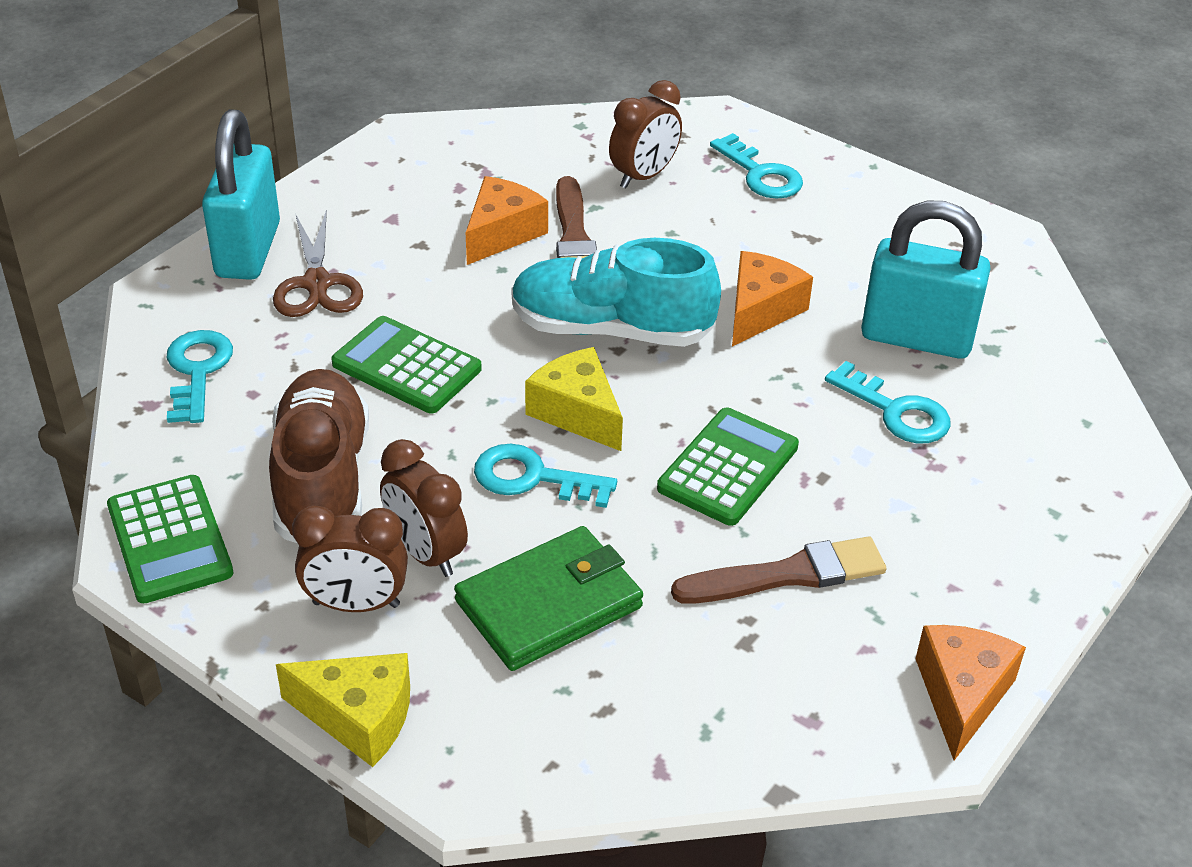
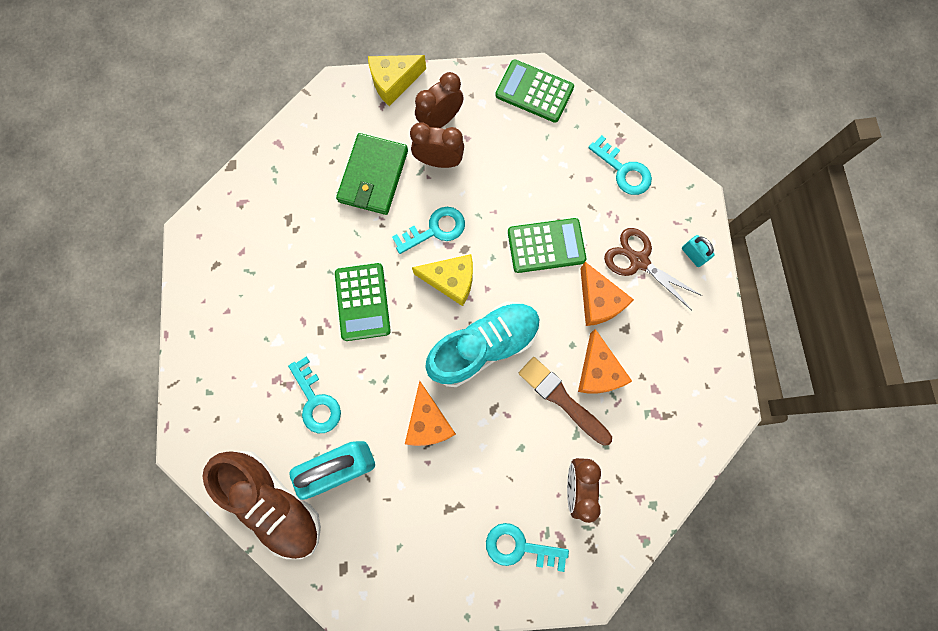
camera: 140 degrees right, 35 degrees up
turquoise padlock [202,109,280,280] -> turquoise padlock [682,235,714,267], size x0.42
brown shoe [269,369,369,543] -> brown shoe moved to [203,451,321,559]
brown brush [671,536,887,604] -> none
turquoise key [825,361,951,443] -> turquoise key turned 120 degrees counterclockwise [288,357,341,433]
orange cheese [915,625,1026,760] -> orange cheese moved to [580,262,634,326]

